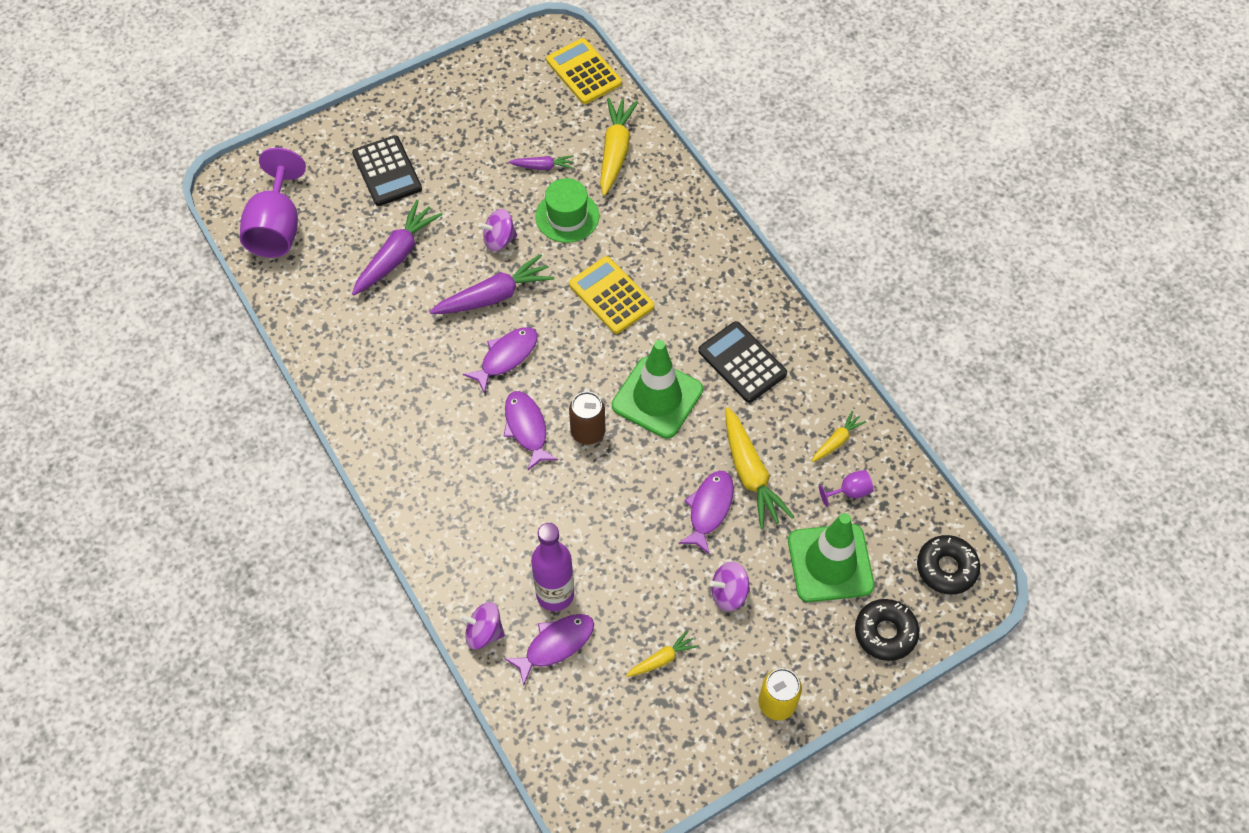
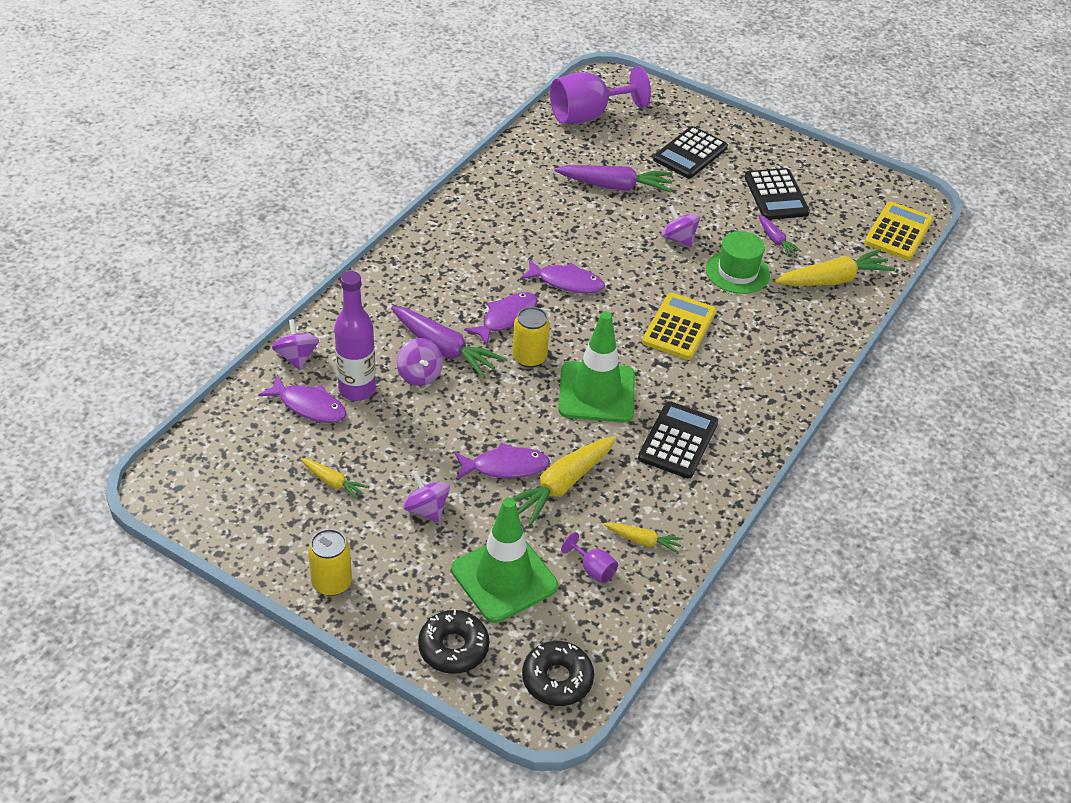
camera: 60 degrees right, 15 degrees down
purple carrot [429,254,555,314] -> purple carrot moved to [391,306,505,379]
brown can [569,392,605,445] -> yellow can [512,307,550,368]
none -> purple spinning top [397,338,443,386]
none -> black calculator [745,168,810,220]

